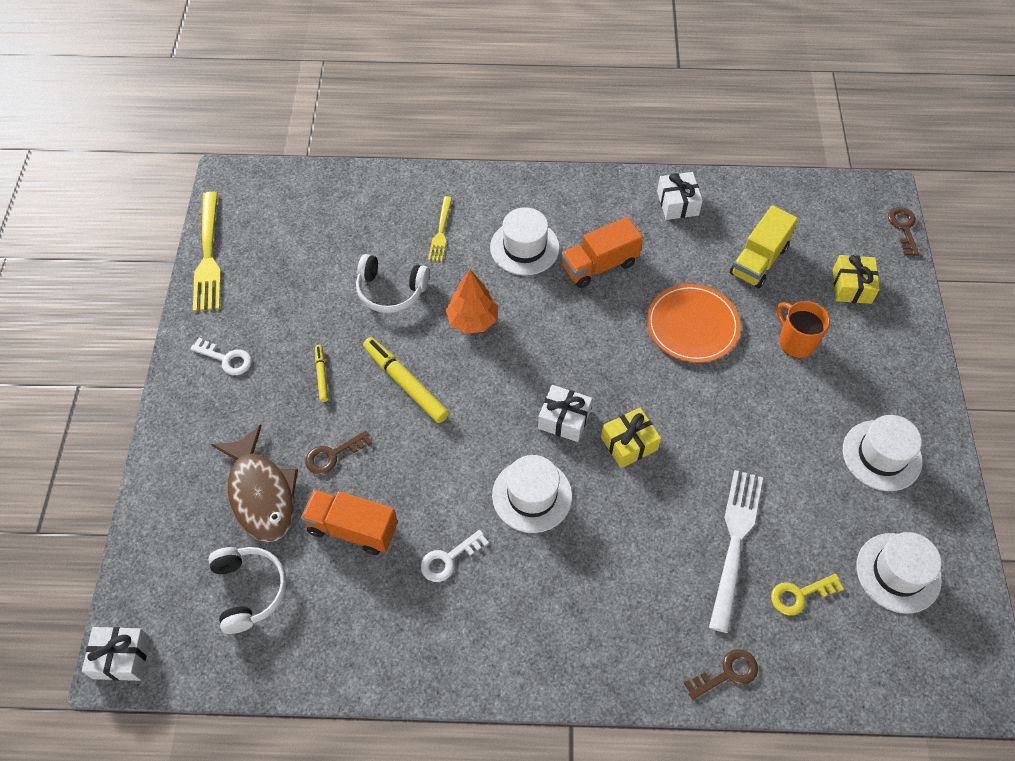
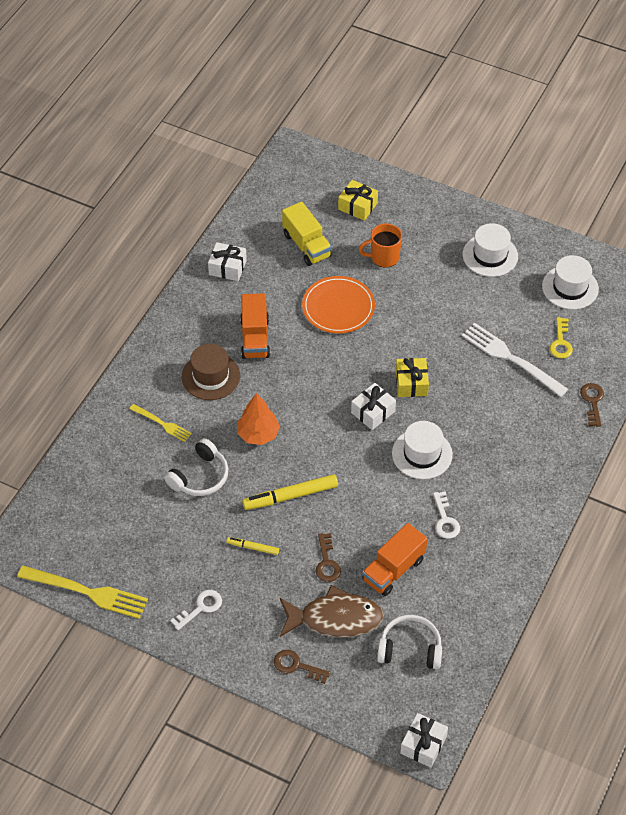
camera: 65 degrees left, 5 degrees down
white hat [490,207,560,276] -> brown hat [182,344,240,400]
brown key [888,207,919,256] -> brown key moved to [274,650,330,684]

